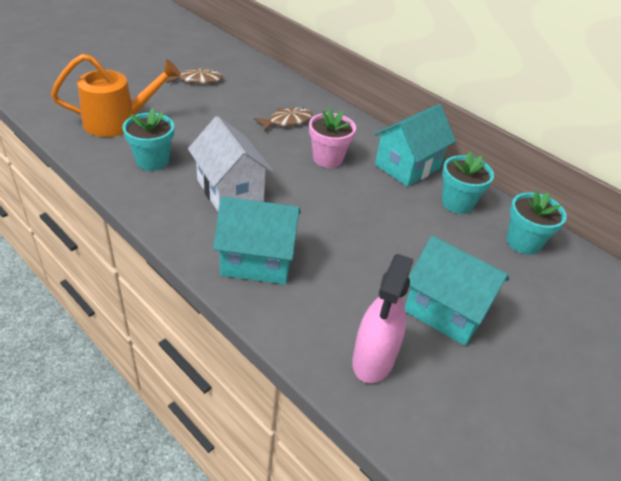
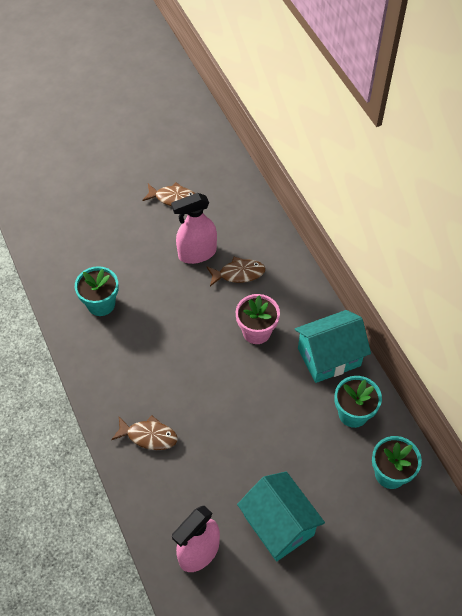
camera: 25 degrees right, 15 degrees up
orange watering can [51,54,181,137] -> none
white house [188,116,273,211] -> none
turquoise house [213,196,301,284] -> brown fish [111,415,178,450]
none -> pink spray bottle [171,193,217,264]

